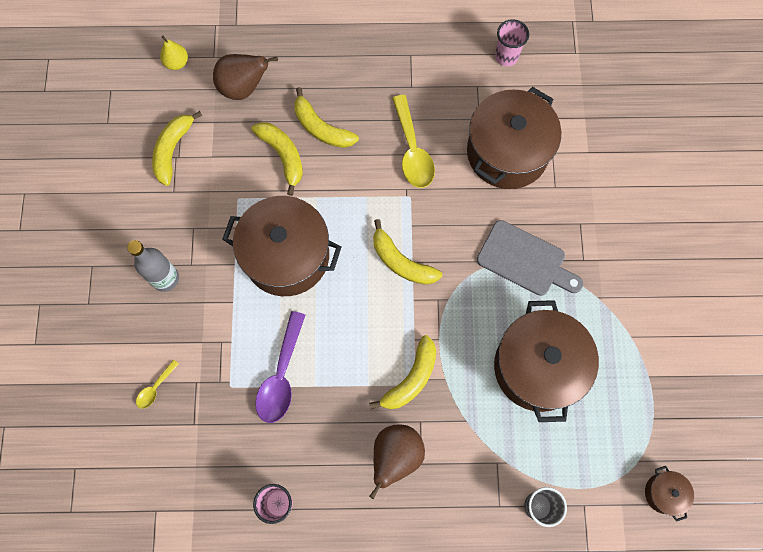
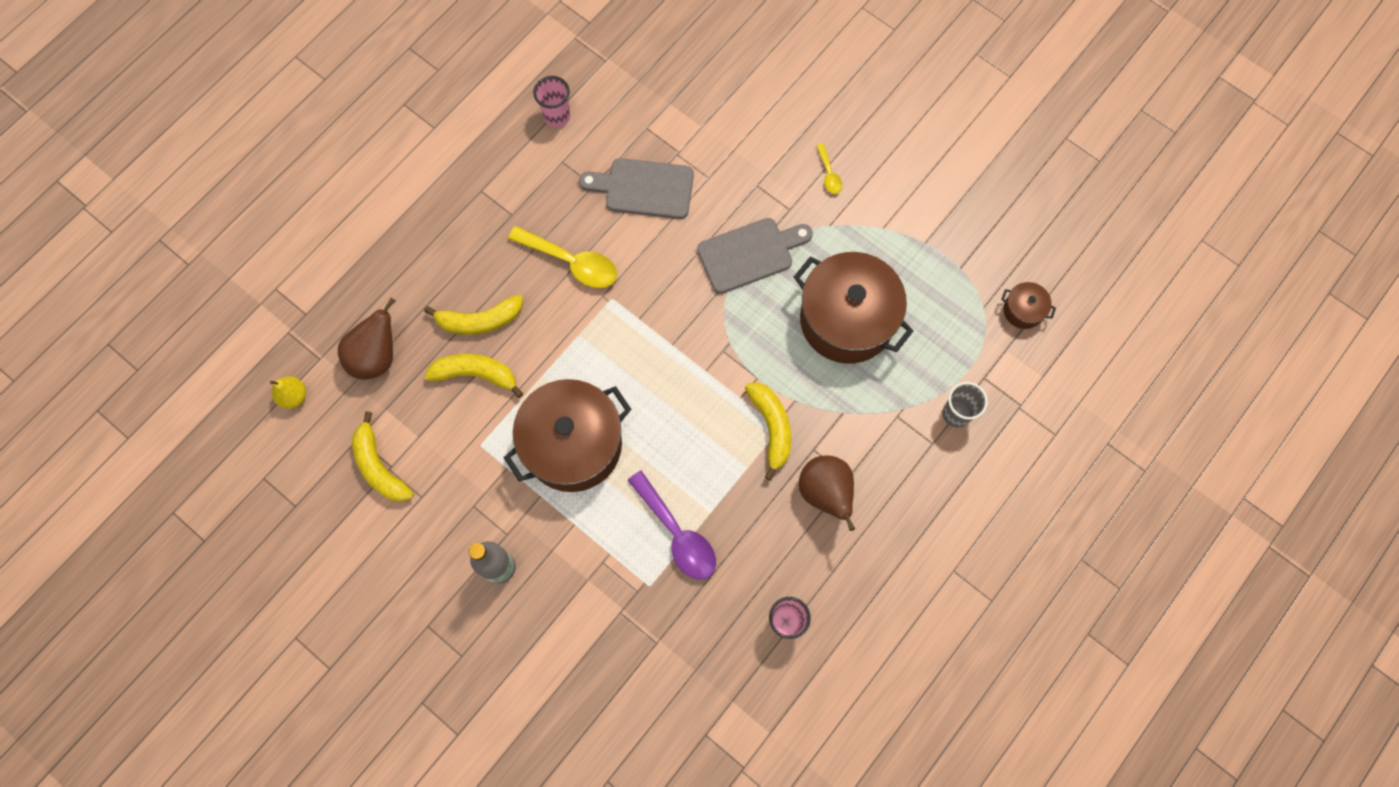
camera: 50 degrees left, 0 degrees up
yellow spoon [136,360,179,409] -> yellow spoon moved to [816,143,842,194]
yellow banana [373,219,442,285] -> none
brown pot [467,87,561,189] -> grey cutting board [579,158,694,219]

